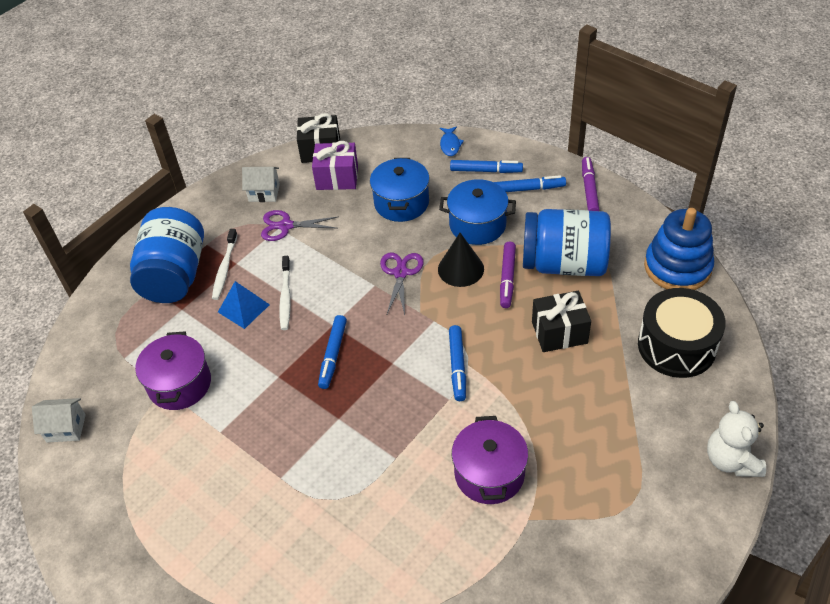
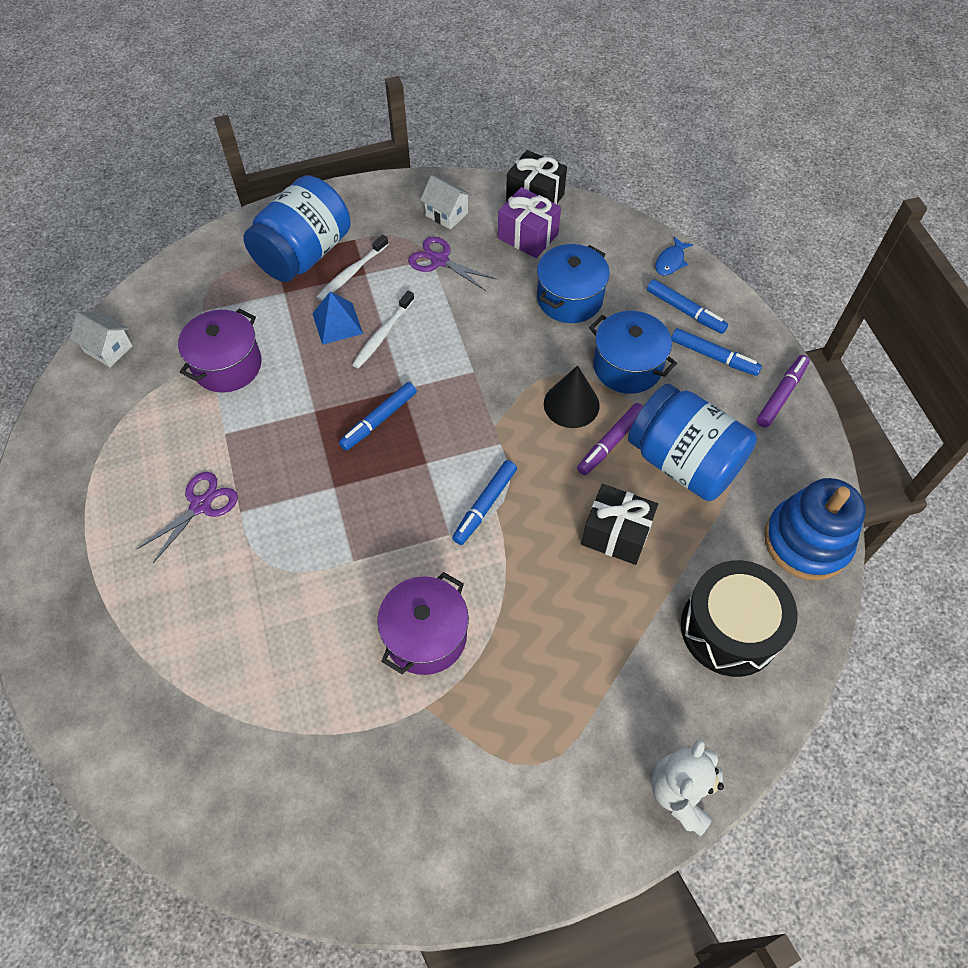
camera: 30 degrees right, 10 degrees up
purple scissors [380,253,424,315] -> purple scissors moved to [137,472,238,563]

